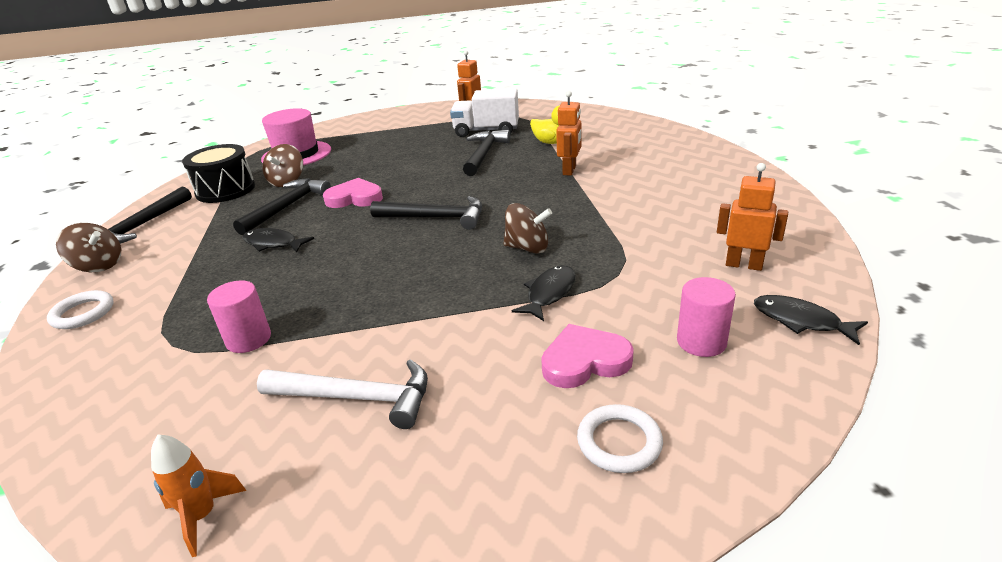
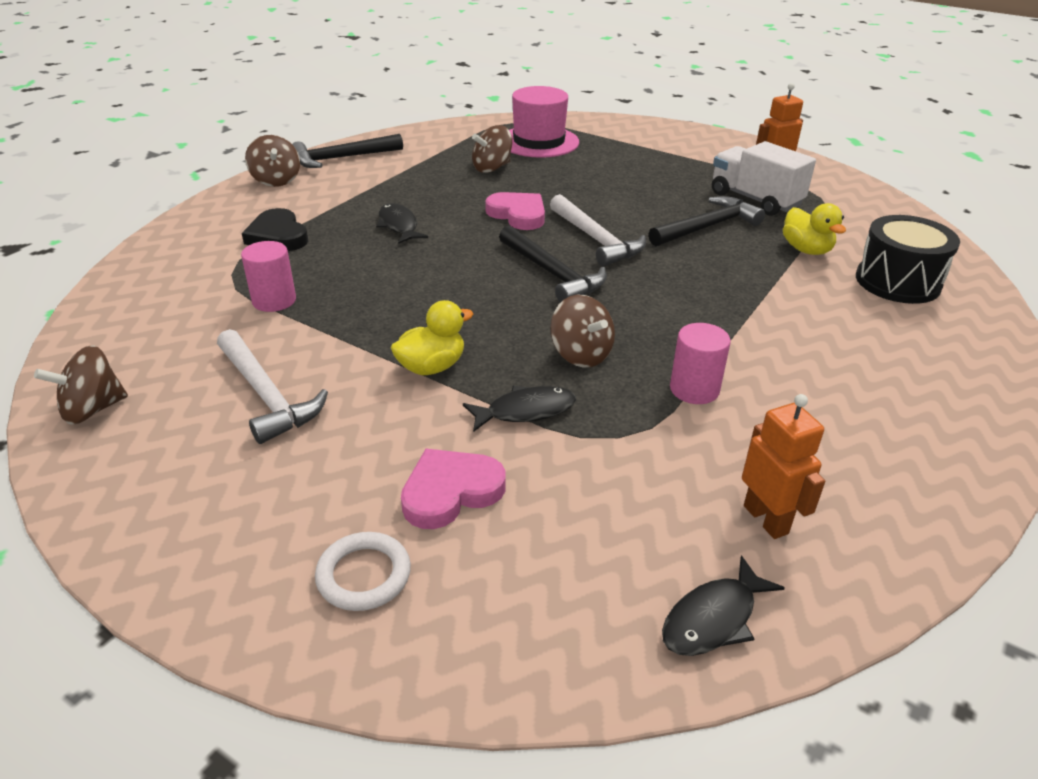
camera: 40 degrees right, 5 degrees up
white ring [47,290,114,329] -> none
orange rocket [151,434,247,557] -> brown spinning top [34,345,128,425]
black drum [182,144,255,203] -> black drum moved to [856,215,960,304]
black hammer [233,178,331,235] -> none
pink heart [541,324,634,388] -> pink heart turned 60 degrees counterclockwise [401,449,506,529]
orange robot [556,91,581,176] -> none
pink cylinder [677,277,736,357] -> pink cylinder moved to [670,323,731,404]
black fish [754,295,868,345] -> black fish turned 120 degrees counterclockwise [662,556,785,656]
none -> black heart [242,208,308,251]
none -> yellow duck [391,300,473,375]
none -> white hammer [550,194,646,266]

